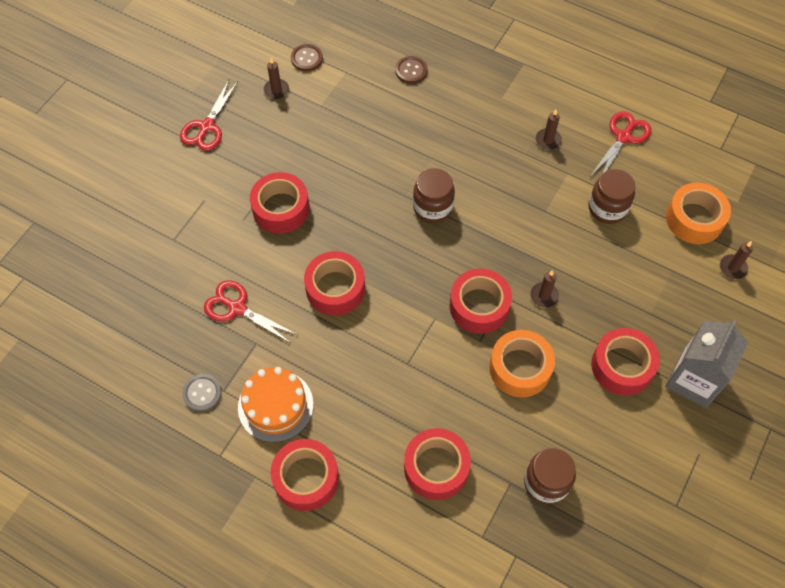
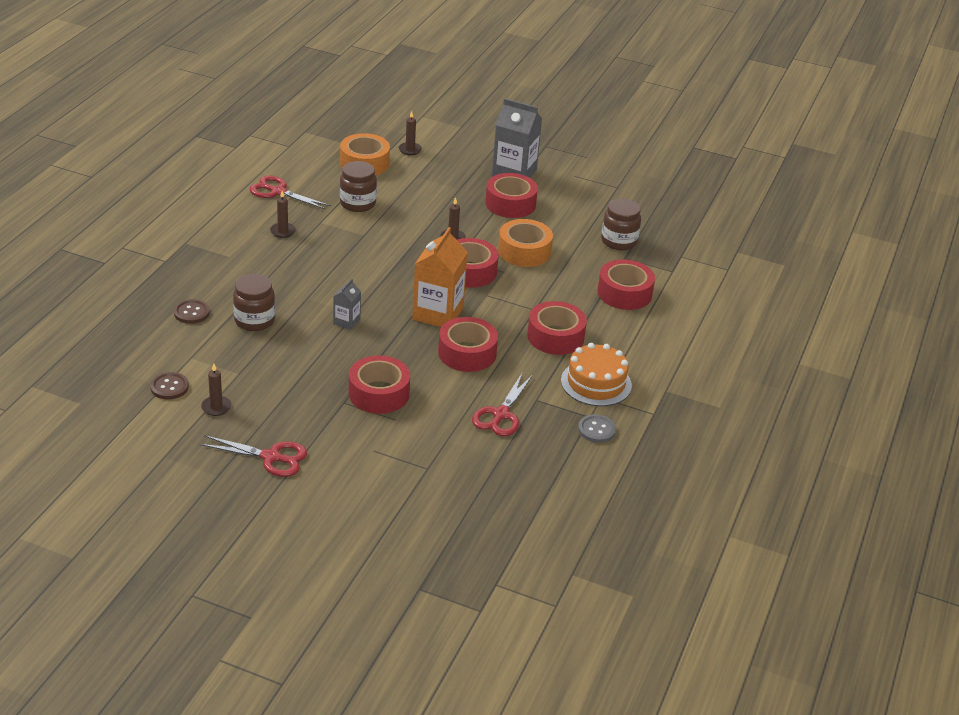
camera: 100 degrees left, 25 degrees down
red tape [271,439,339,511] -> red tape moved to [527,301,587,355]
brown jar [413,168,455,223] -> brown jar moved to [233,274,275,331]
none -> grey carton [333,279,361,330]
none -> orange carton [412,227,468,327]

